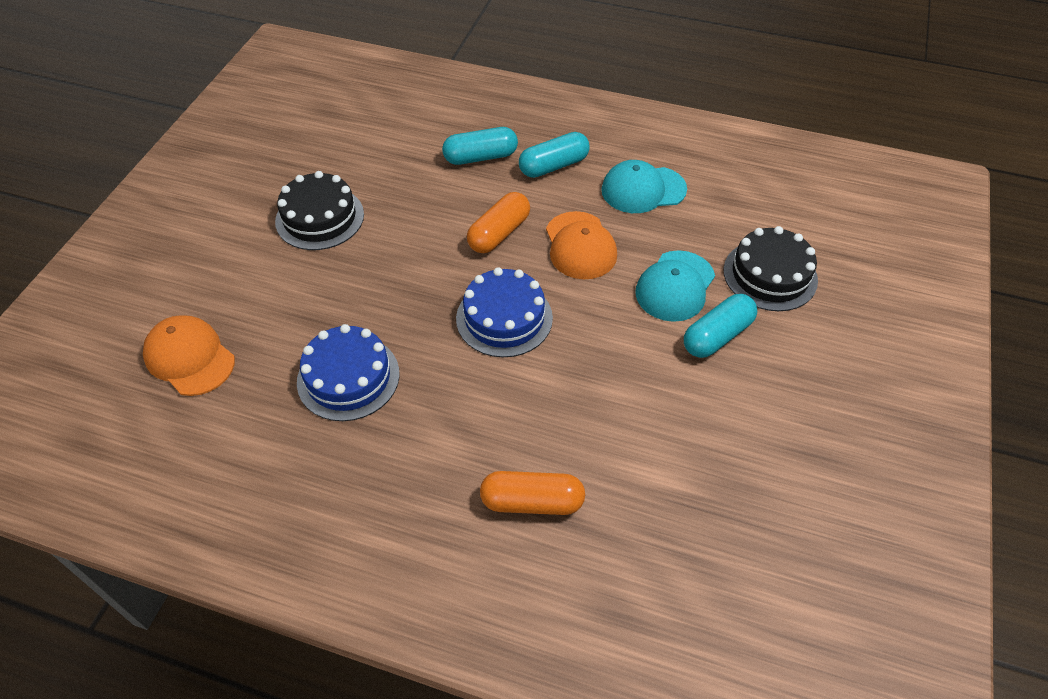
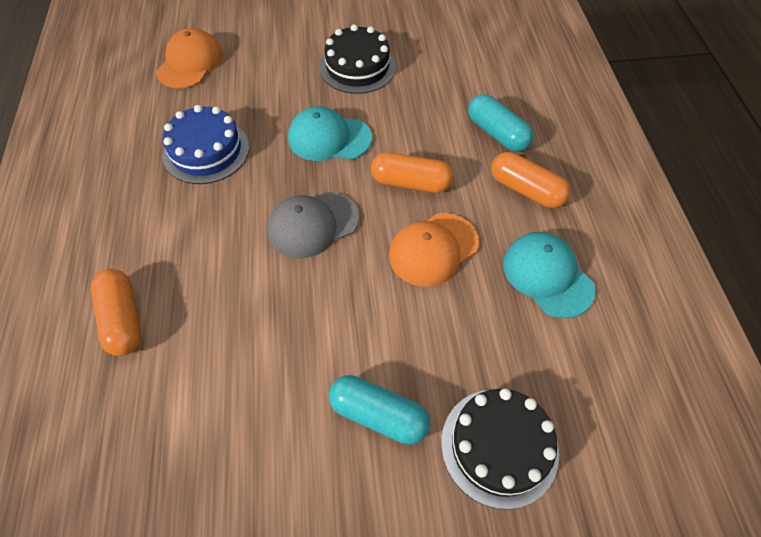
camera: 65 degrees right, 5 degrees up
blue cake [456,267,553,357] -> grey cap [268,192,359,258]
turquoise capsule [519,132,590,178] -> orange capsule [491,152,570,208]
turquoise cap [635,250,715,322] -> turquoise cap moved to [288,106,372,161]

